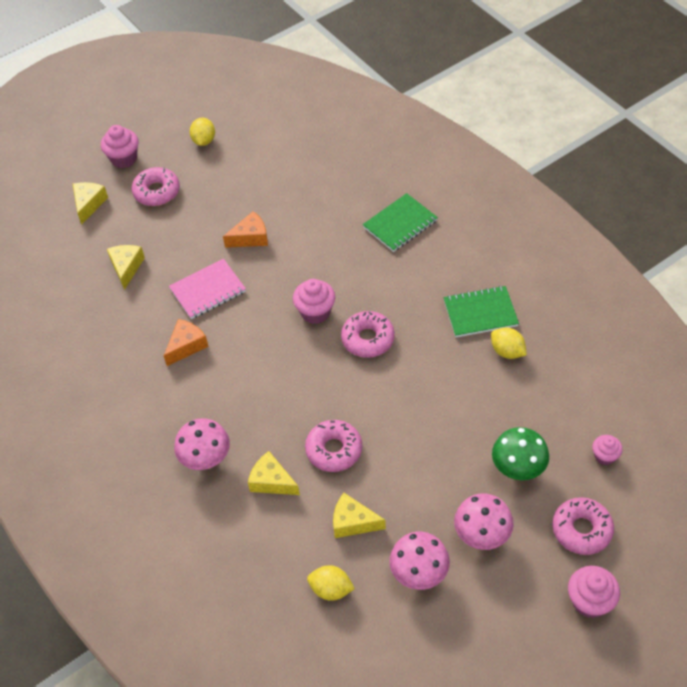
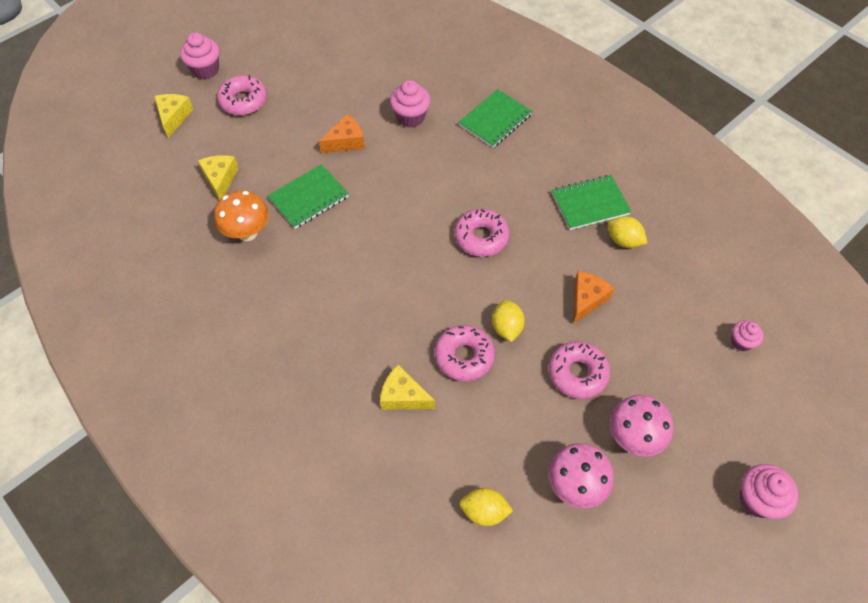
camera: 10 degrees left, 5 degrees up
orange cheese [164,319,209,366] -> orange cheese moved to [573,271,615,324]
pink notebook [169,259,246,319] -> green notebook [267,164,349,229]
pink mushroom [174,418,230,470] -> none
yellow lemon [189,118,215,146] -> yellow lemon moved to [492,300,525,342]
pink cupcake [293,279,335,324] -> pink cupcake moved to [390,80,431,128]
yellow cheese [333,493,386,538] -> none
green mushroom [492,427,549,480] -> none
pink donut [552,497,614,555] -> pink donut moved to [548,341,610,399]
none -> orange mushroom [214,190,269,241]

